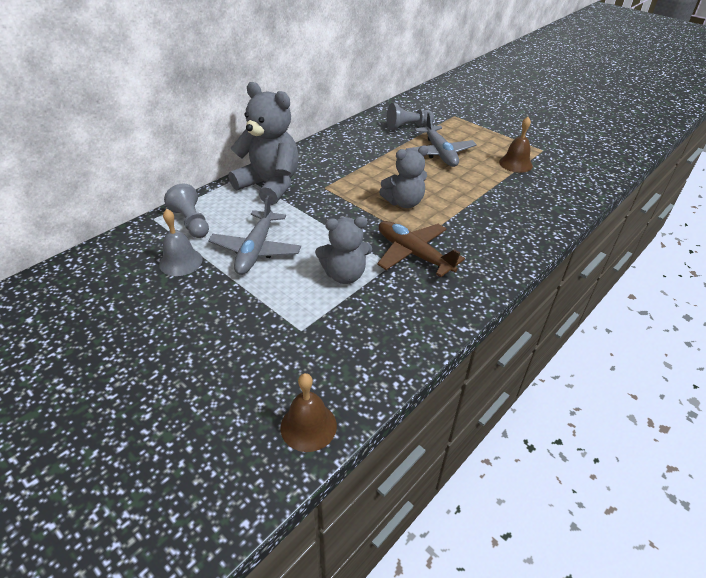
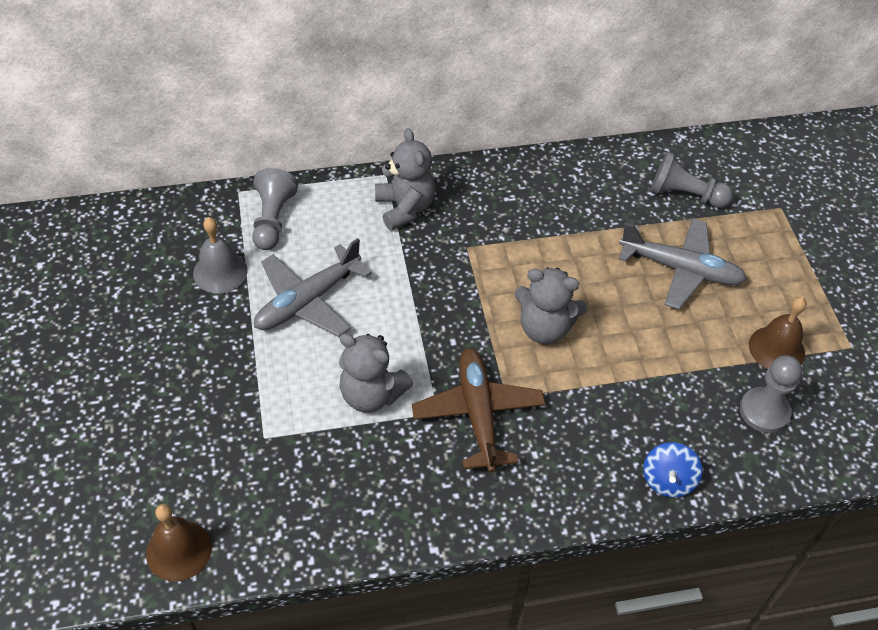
camera: 35 degrees right, 10 degrees up
grey teddy bear [229,82,299,205] -> grey teddy bear [375,128,435,231], size x0.64
grey plane [406,112,477,167] -> grey plane turned 90 degrees counterclockwise [619,218,747,309]
none -> blue spinning top [643,442,702,497]
none -> grey pawn [740,355,802,433]

